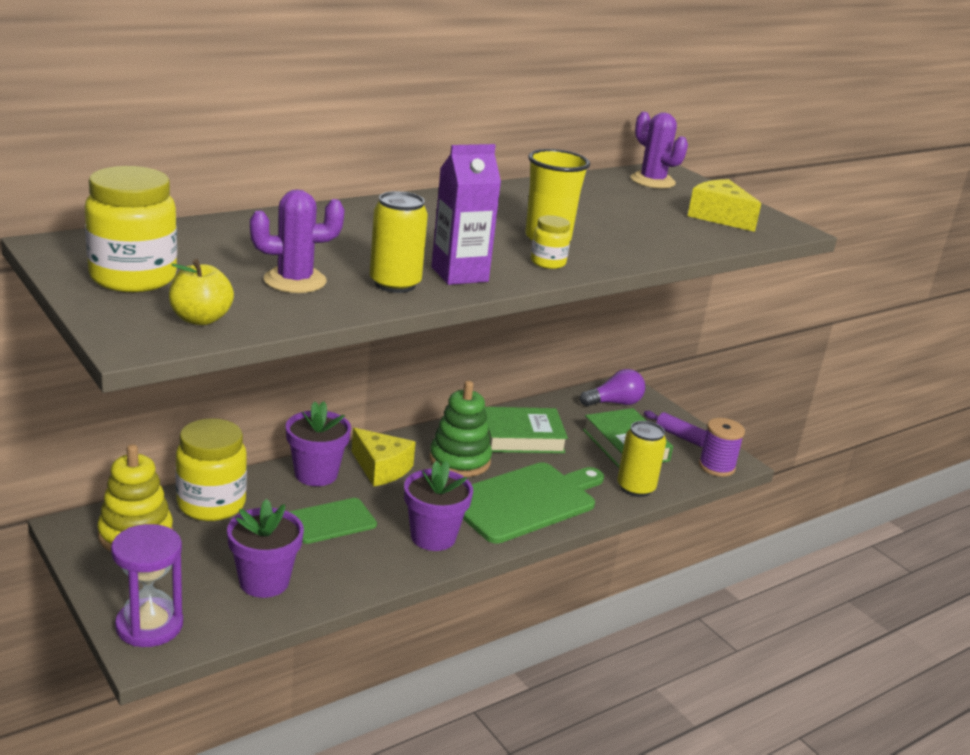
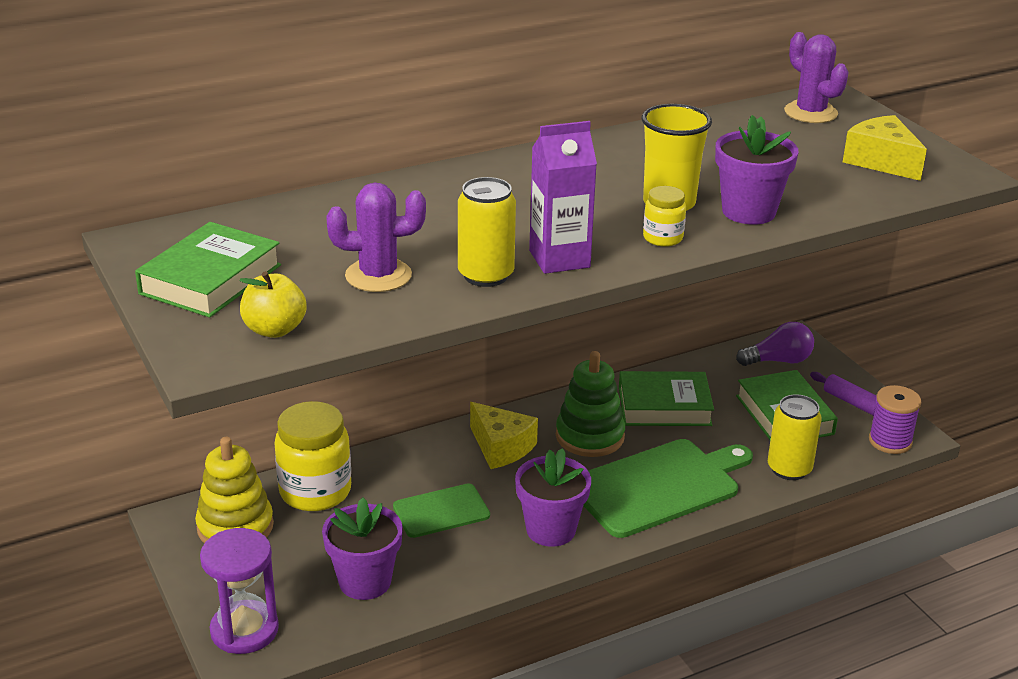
camera: 10 degrees right, 5 degrees up
yellow jar [85,166,177,292] -> green book [135,222,281,318]
purple flower pot [286,401,351,486] -> purple flower pot moved to [715,115,799,225]

